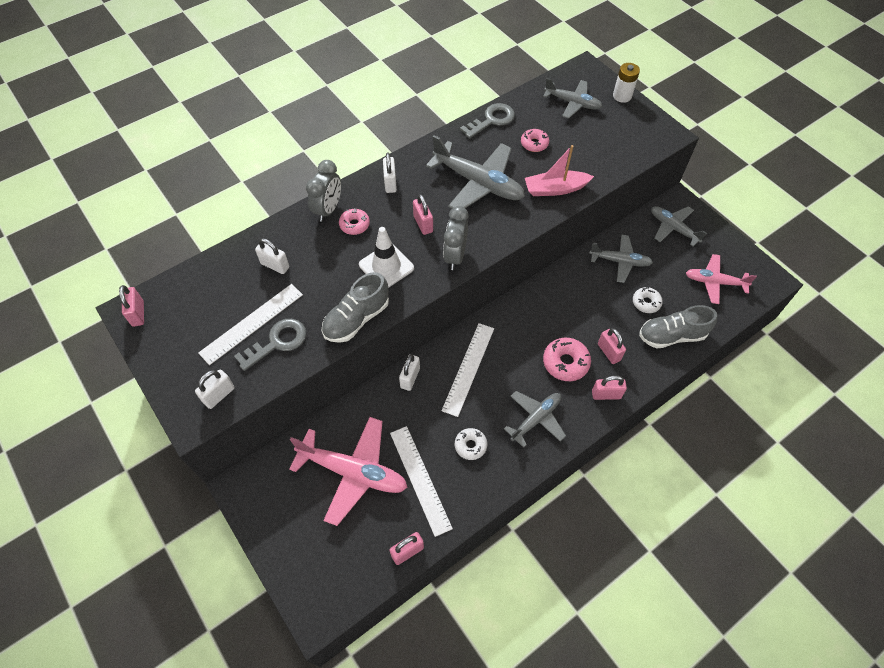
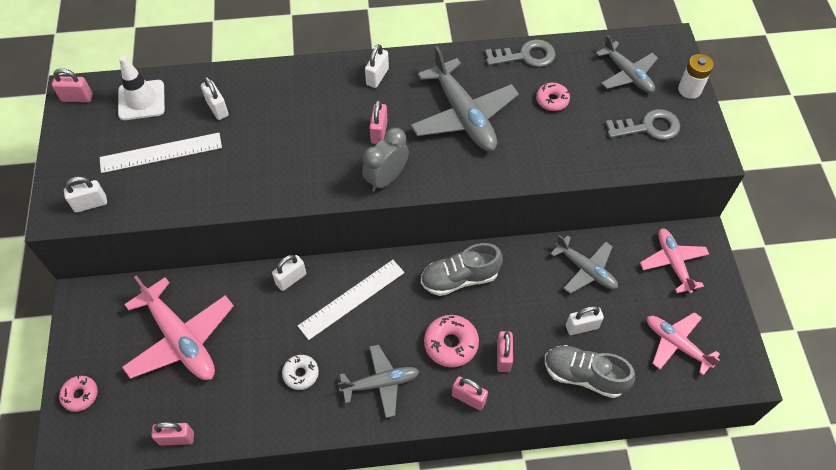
camera: 30 degrees right, 0 degrees up
pink padlock [119,285,144,327] -> pink padlock turned 75 degrees clockwise [52,68,93,102]
grey key [234,319,306,371] -> grey key moved to [605,109,680,140]
grey clock [306,160,341,222] -> none
grey shoe [321,272,389,343] -> grey shoe moved to [421,243,503,296]
pink donut [339,208,370,235] -> pink donut moved to [59,376,98,412]
white traffic cone [359,227,414,288] -> white traffic cone moved to [118,56,165,120]
white ruler [390,426,453,537] -> none
pink boat [525,145,594,196] -> none
white donut [633,287,663,313] -> white padlock [566,306,604,335]
grey plane [651,206,707,247] -> pink plane [640,228,709,294]

